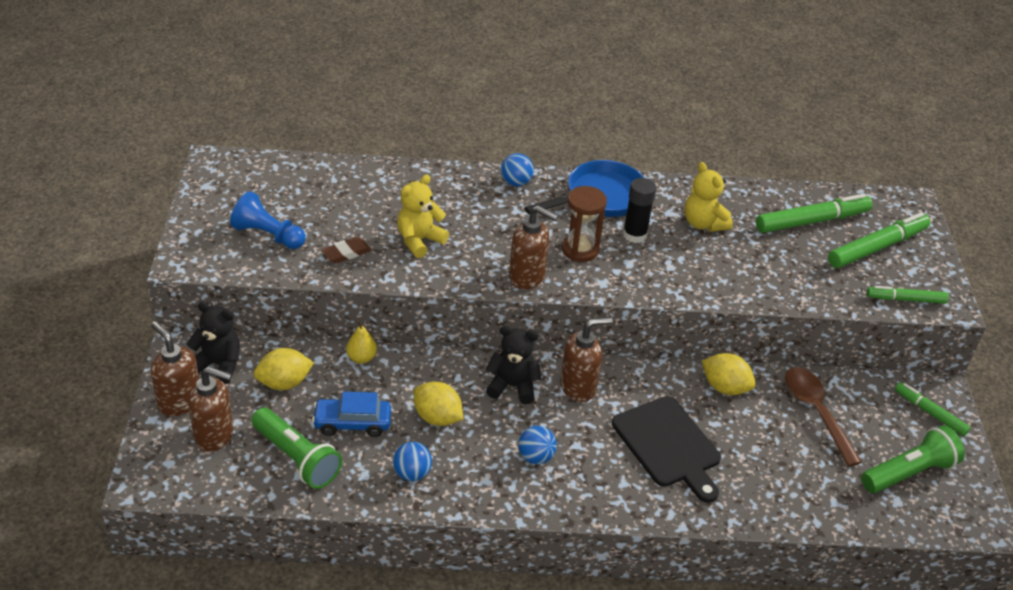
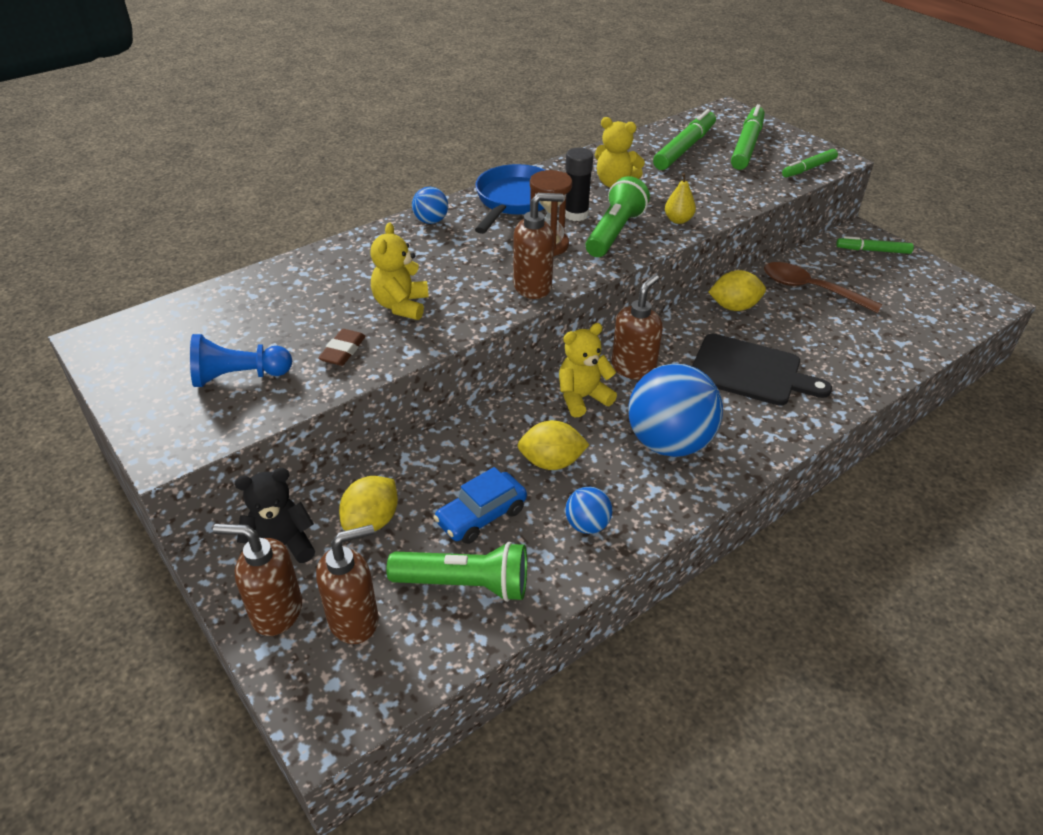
camera: 35 degrees left, 0 degrees up
yellow pear [346,320,377,364] -> yellow pear moved to [665,173,696,224]
black teddy bear [485,326,541,404] -> yellow teddy bear [559,323,617,418]
blue ball [518,426,557,464] -> blue ball [628,364,723,457], size x2.14
green flashlight [861,425,965,493] -> green flashlight moved to [586,176,650,257]

